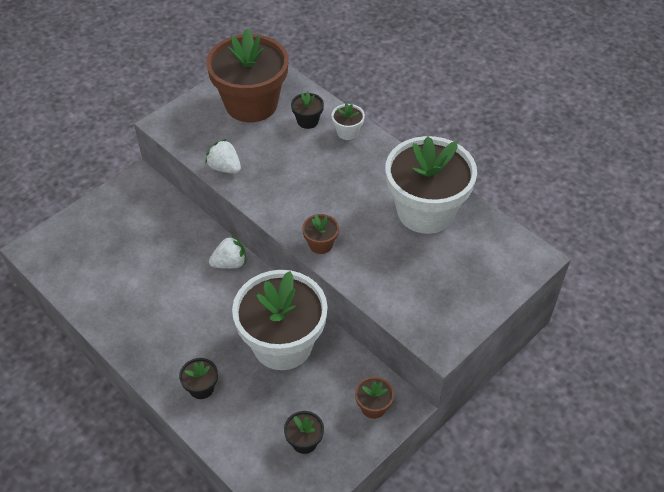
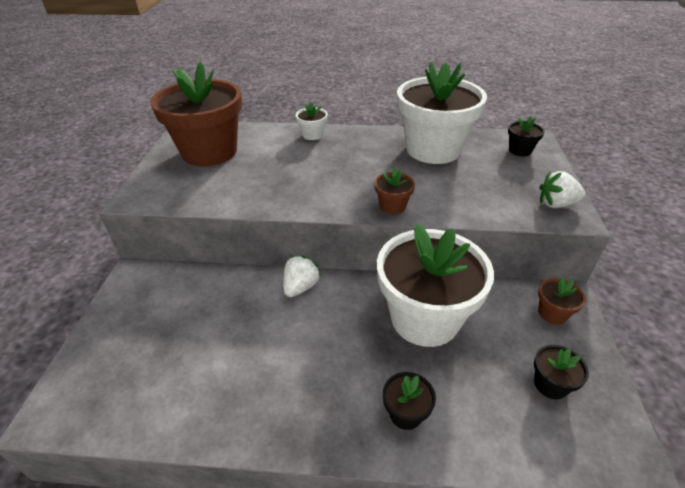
camera: 40 degrees left, 10 degrees down
white strawberry [205,139,241,174] -> white strawberry moved to [539,171,585,208]
black flower pot [291,91,324,129] -> black flower pot moved to [508,117,545,156]

